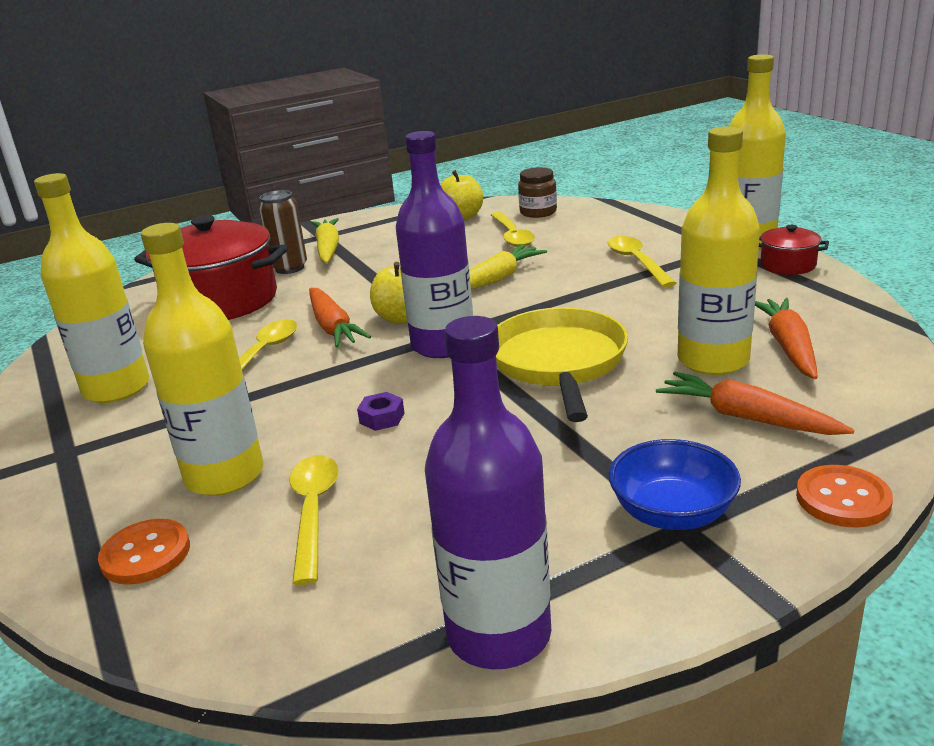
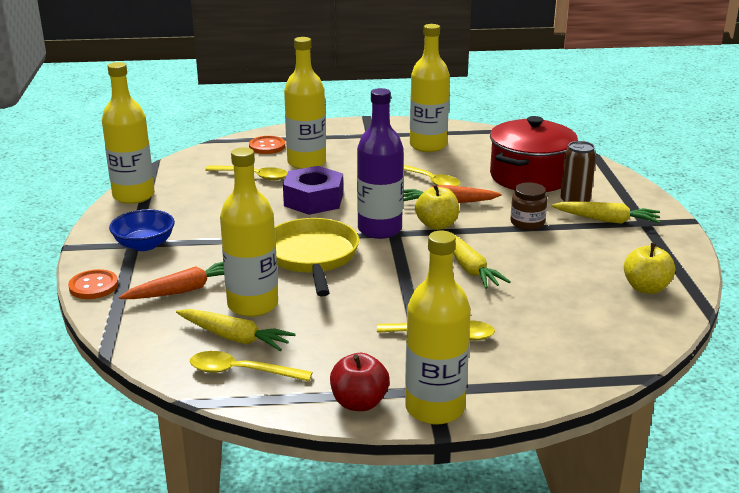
camera: 110 degrees right, 0 degrees up
purple nut [357,392,405,431] -> purple nut [283,166,343,215], size x2.42
purple bottle [425,316,551,669] -> yellow bottle [102,62,155,204]
yellow spoon [491,212,535,247] -> yellow spoon moved to [190,351,313,381]
yellow pan [496,307,628,422] -> yellow pan turned 120 degrees counterclockwise [274,218,359,296]
brown jar [518,167,557,218] -> brown jar moved to [511,182,547,230]
orange carrot [755,298,818,379] -> yellow carrot [176,309,296,351]
red pot [759,225,829,275] -> red apple [330,353,390,411]

